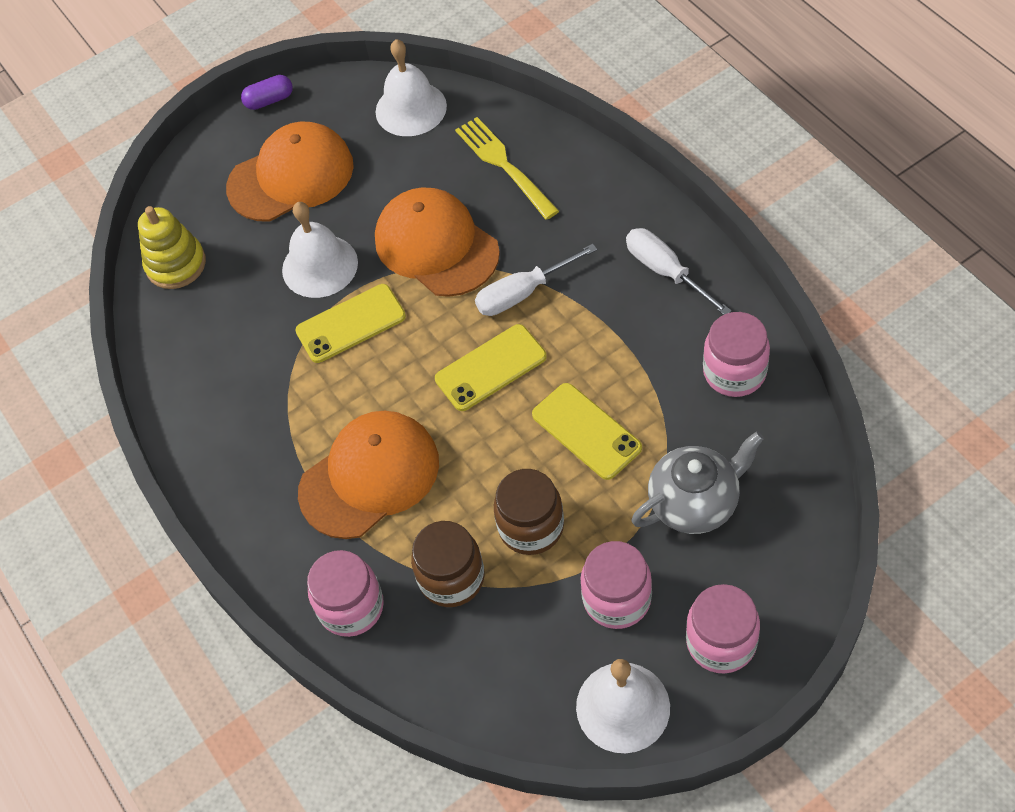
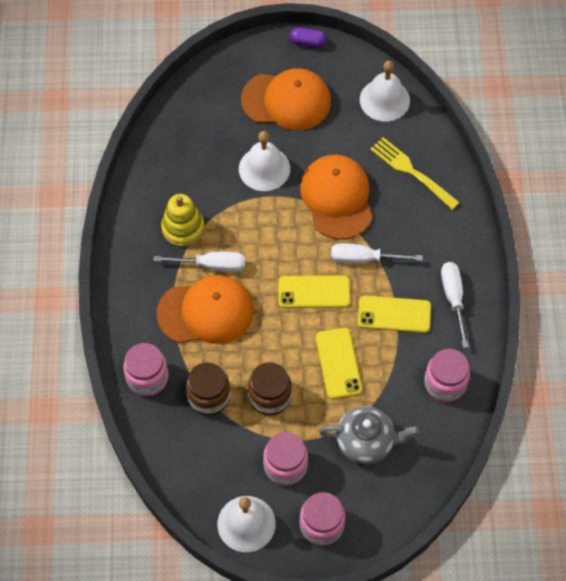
camera: 25 degrees right, 5 degrees up
yellow stacking toy [138,206,206,289] -> yellow stacking toy moved to [161,194,204,247]
yellow phone [295,284,406,363] -> yellow phone moved to [358,295,431,333]
yellow fork [455,117,559,220] -> yellow fork turned 45 degrees counterclockwise [370,137,460,210]
none -> white screwdriver [153,252,245,272]

